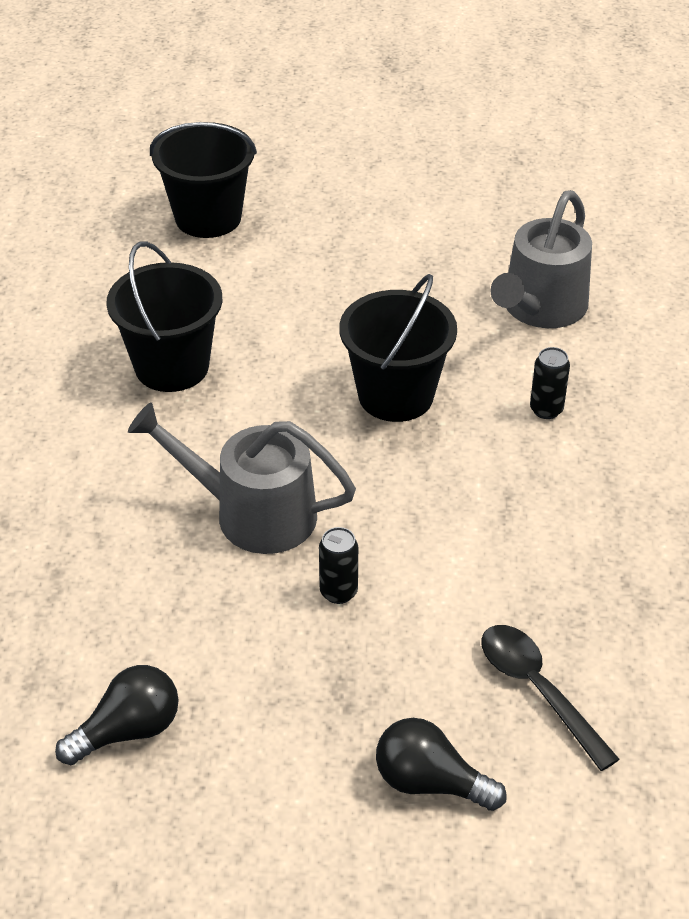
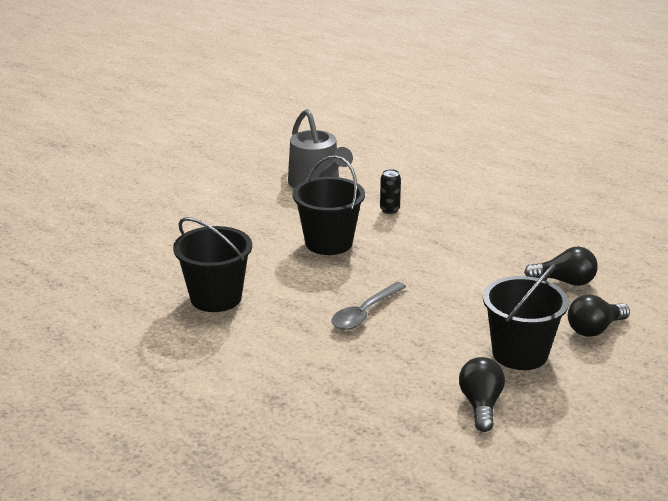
camera: 55 degrees left, 15 degrees down
grey watering can [128,402,356,554] -> grey spoon [331,282,407,330]
black bucket [150,122,257,238] -> black bucket moved to [483,264,569,370]
black can [319,527,358,604] -> none
black spoon [481,625,619,771] -> black light bulb [524,247,598,286]

